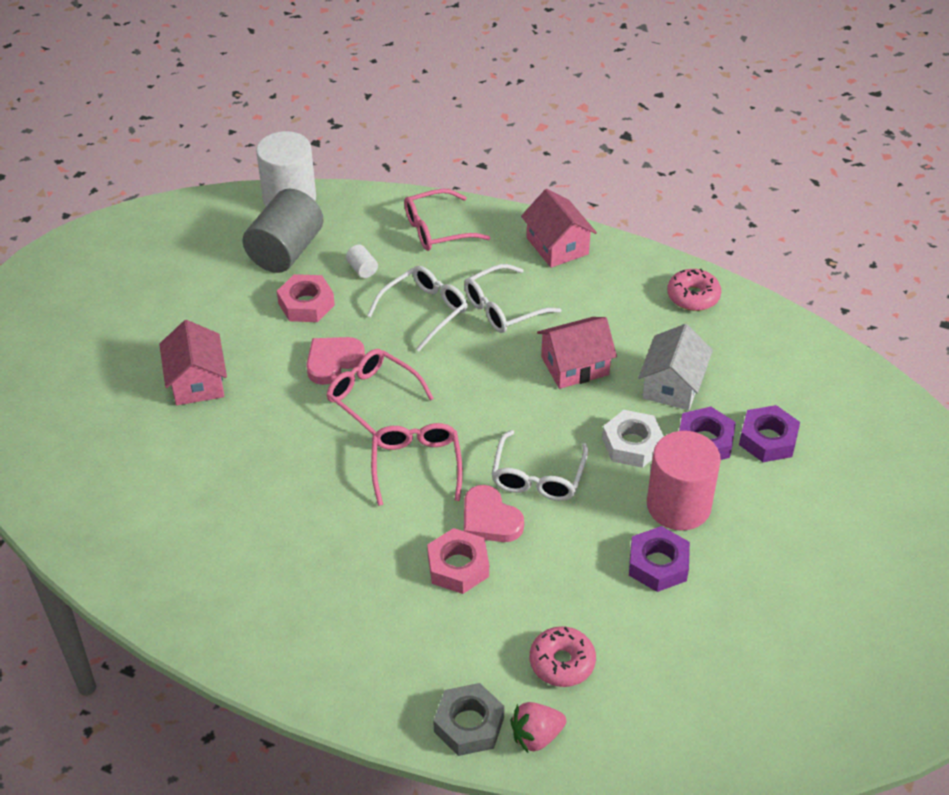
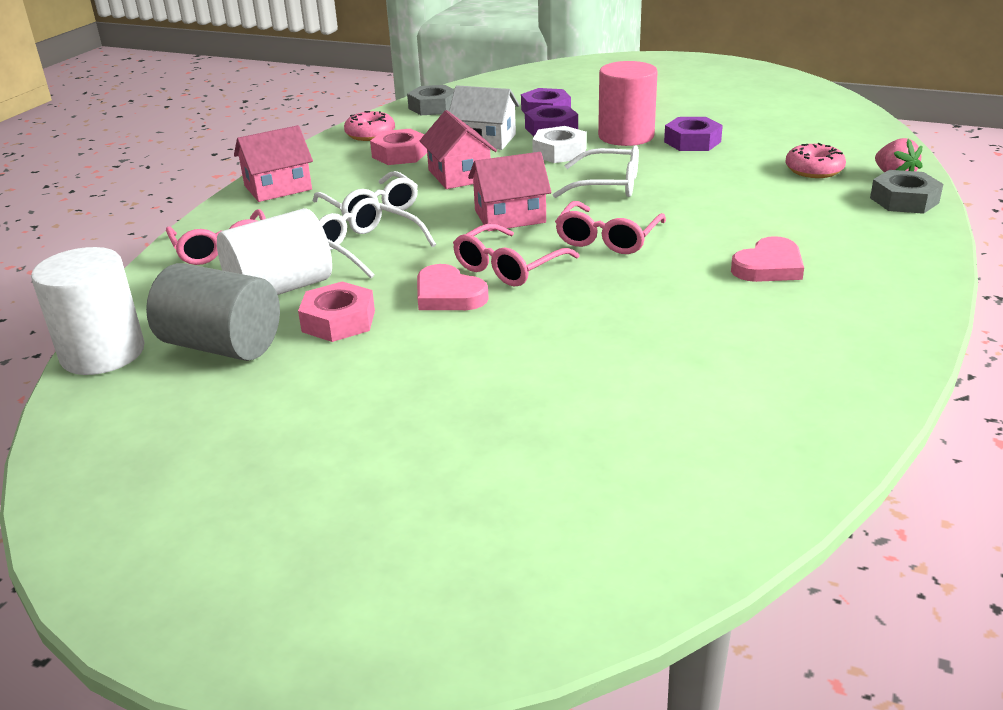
camera: 90 degrees left, 15 degrees down
pink house [159,320,227,405] -> pink house moved to [468,152,551,231]
white cylinder [346,245,378,278] -> white cylinder [217,208,332,295], size x2.48
pink glasses [371,423,463,506] -> pink glasses turned 60 degrees counterclockwise [555,201,666,254]
pink nut [427,528,489,594] -> pink nut moved to [370,129,427,165]
pink heart [464,485,524,542] -> pink heart moved to [731,236,804,282]
none -> grey nut [407,85,454,115]

